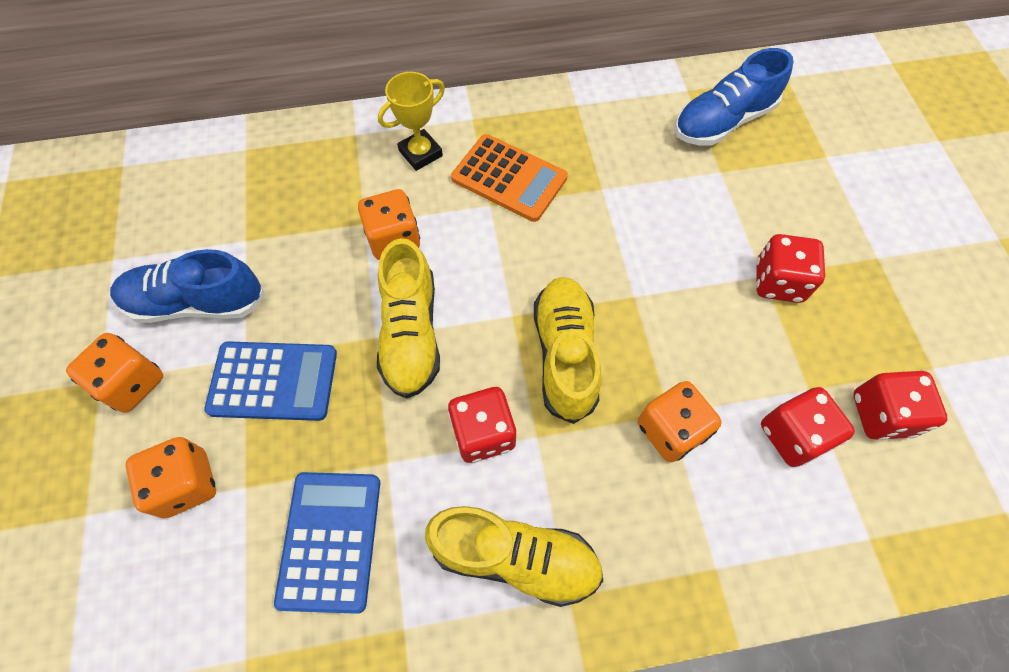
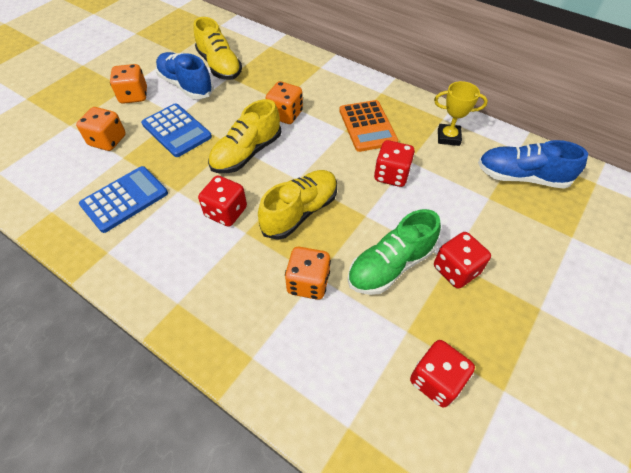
camera: 45 degrees right, 10 degrees down
yellow trophy [378,72,445,171] -> yellow trophy moved to [434,81,488,146]
yellow shoe [425,506,603,607] -> yellow shoe moved to [194,17,242,80]
red dice [761,387,855,467] -> red dice moved to [374,140,415,187]
none -> green shoe [348,209,441,295]

